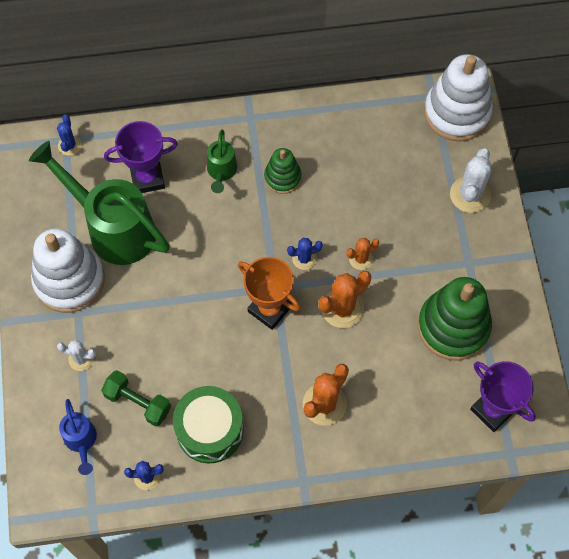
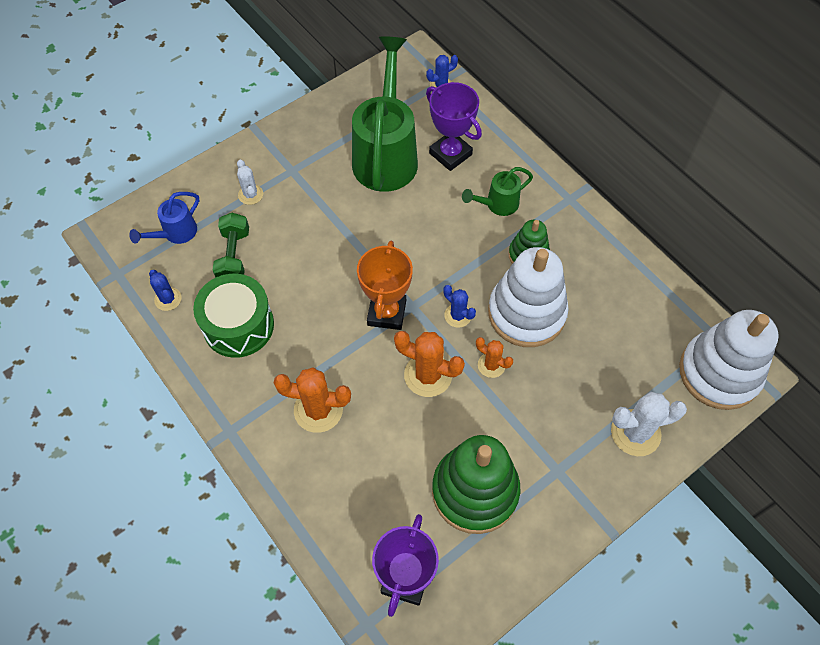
camera: 60 degrees right, 5 degrees down
white stacking toy [31,228,105,313] -> white stacking toy moved to [488,247,569,347]

